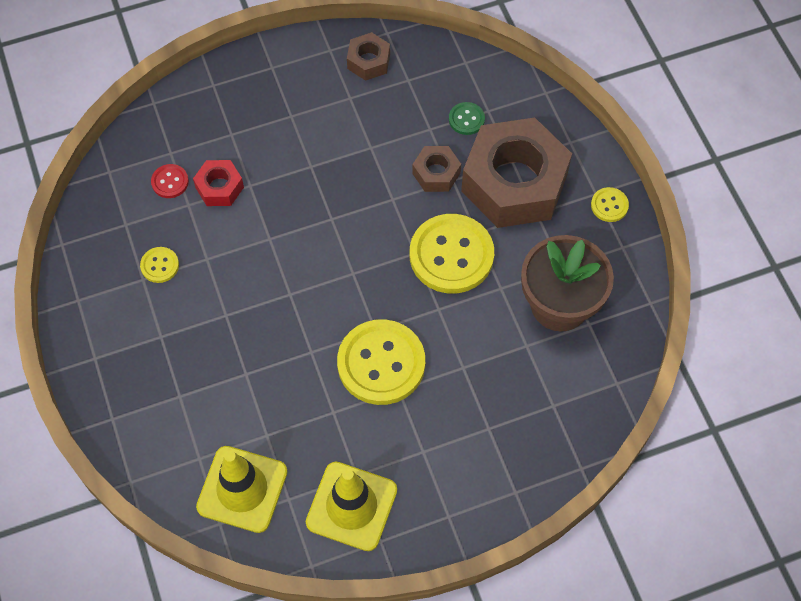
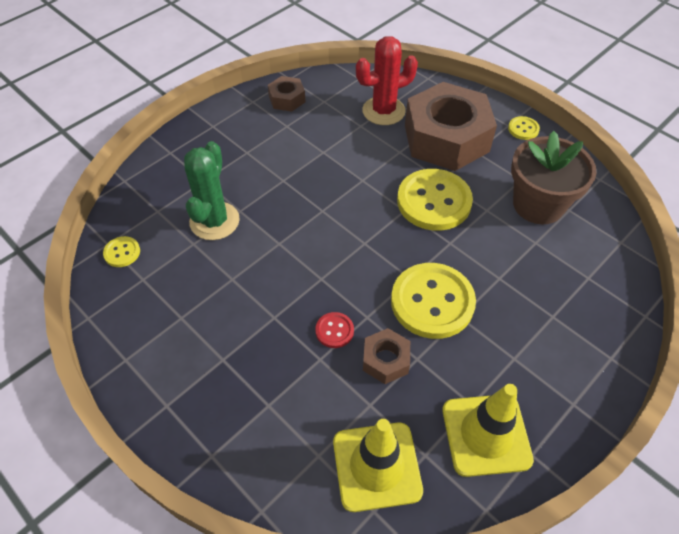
camera: 25 degrees left, 10 degrees down
yellow button [140,247,179,283] -> yellow button moved to [103,236,140,267]
red button [151,164,189,198] -> red button moved to [315,312,354,348]
red nut [193,160,244,206] -> green cactus [184,141,240,240]
brown nut [412,146,461,192] -> brown nut moved to [363,328,410,384]
green button [449,102,485,135] -> red cactus [356,36,418,125]

